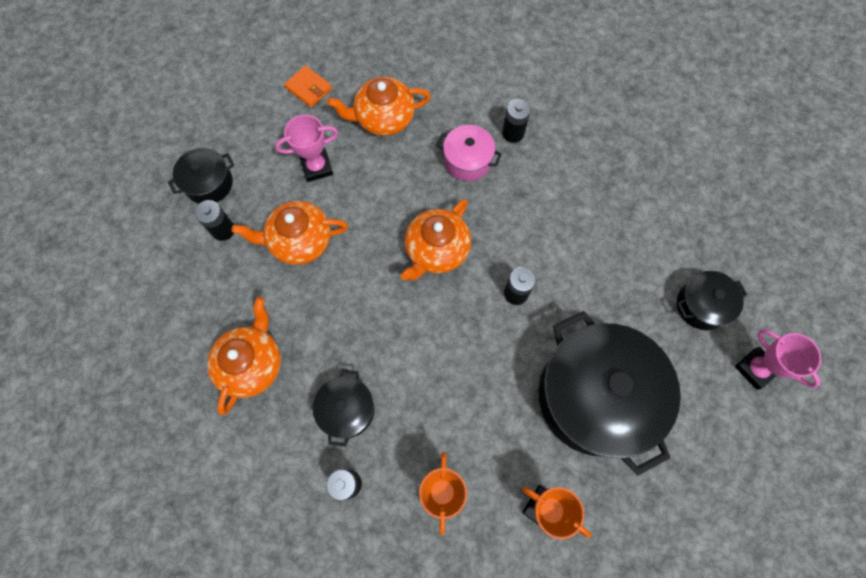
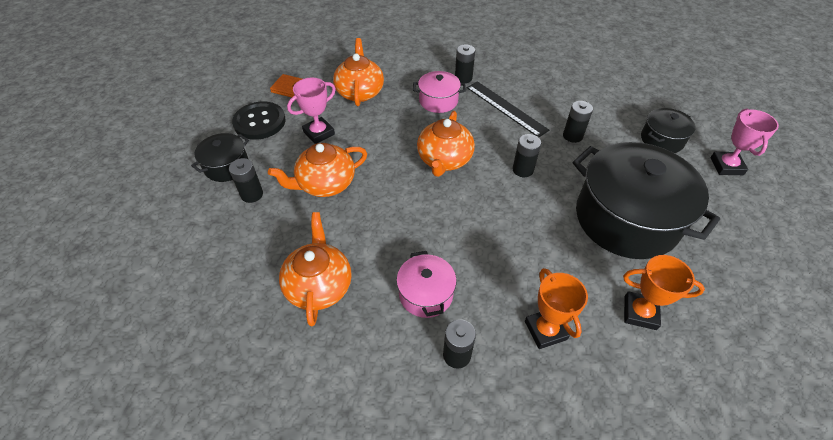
camera: 20 degrees left, 20 degrees down
black pot [313,369,374,447] -> pink pot [396,251,457,318]
orange teapot [327,77,431,136] -> orange teapot turned 120 degrees clockwise [333,38,384,106]
pink trophy [735,329,821,390] -> pink trophy turned 60 degrees clockwise [711,109,779,175]
none -> black button [232,101,285,140]
none -> black ruler [467,81,549,137]
none -> black battery [563,101,593,143]

